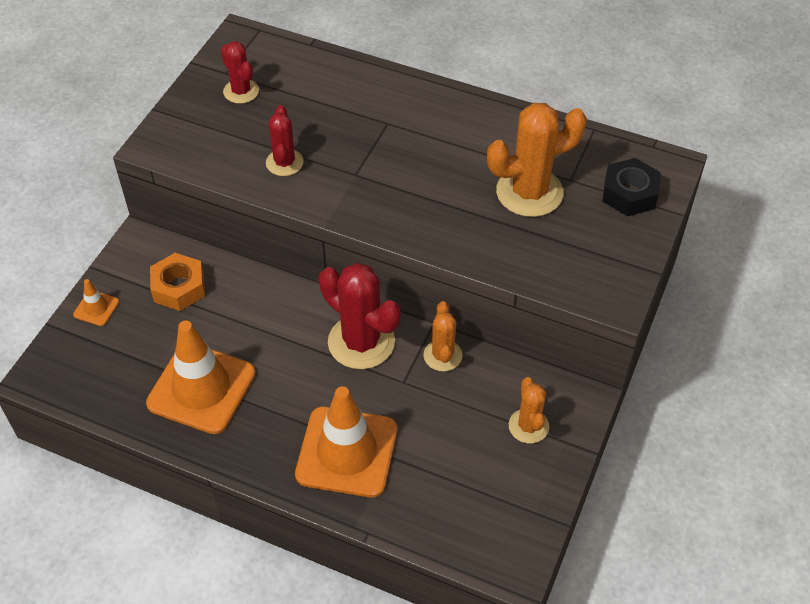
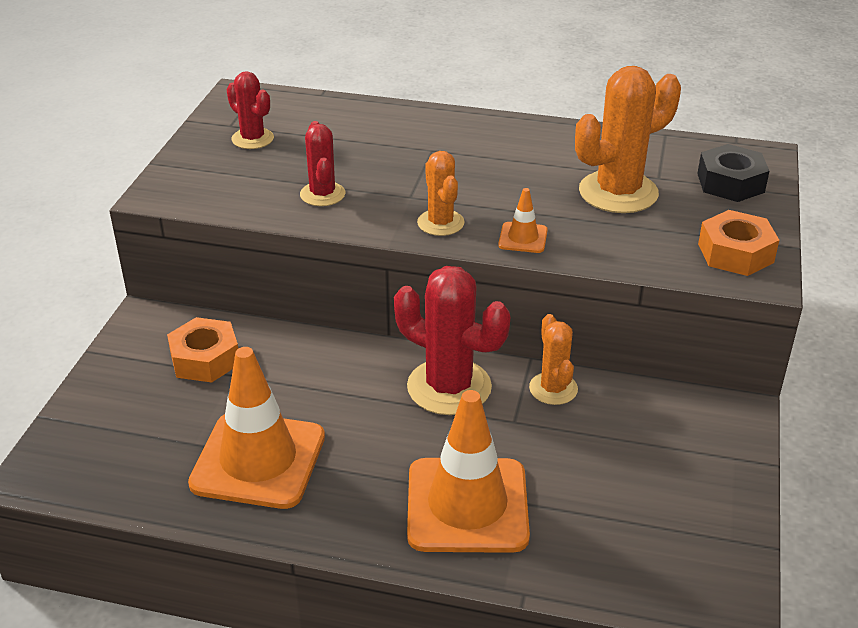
camera: 10 degrees left, 15 degrees down
orange traffic cone [73,279,119,326] -> orange traffic cone moved to [498,188,548,253]
orange cactus [509,377,549,444] -> orange cactus moved to [417,151,464,236]
none -> orange nut [698,210,779,276]

